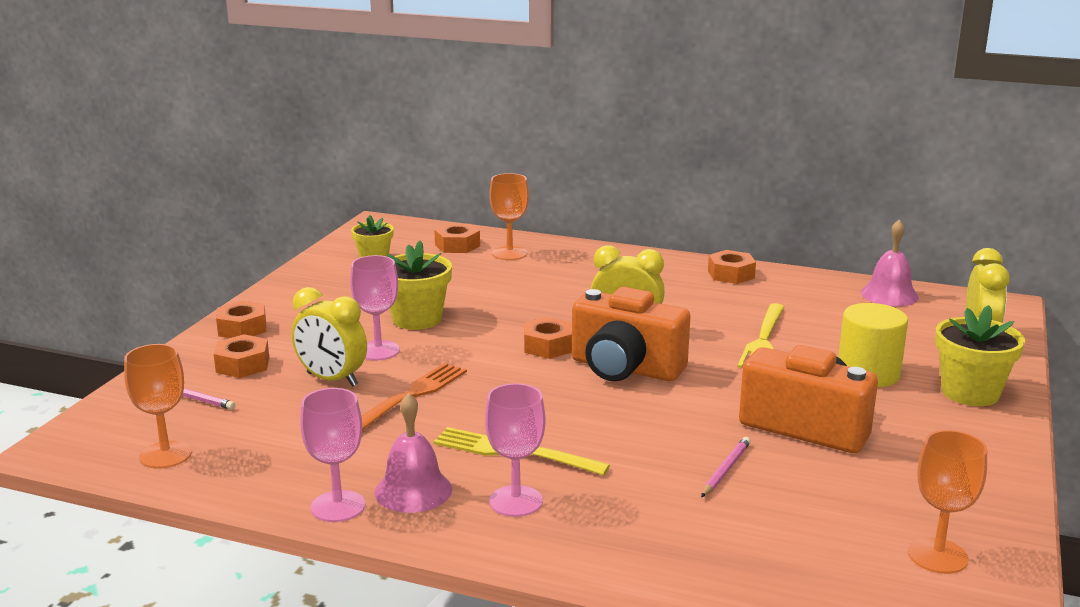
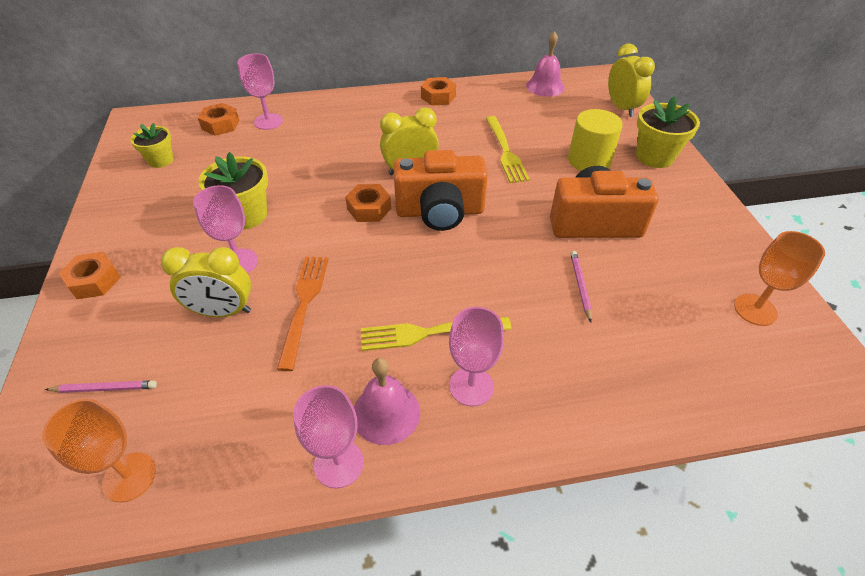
camera: 30 degrees left, 25 degrees up
orange nut [214,334,269,378] -> none
orange goblet [489,173,529,260] -> pink goblet [237,54,283,130]

